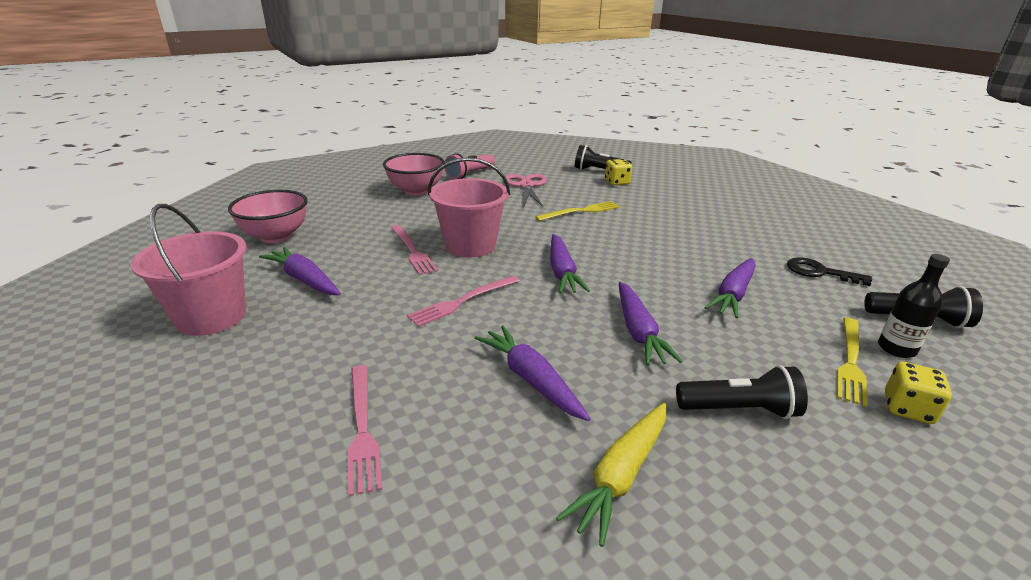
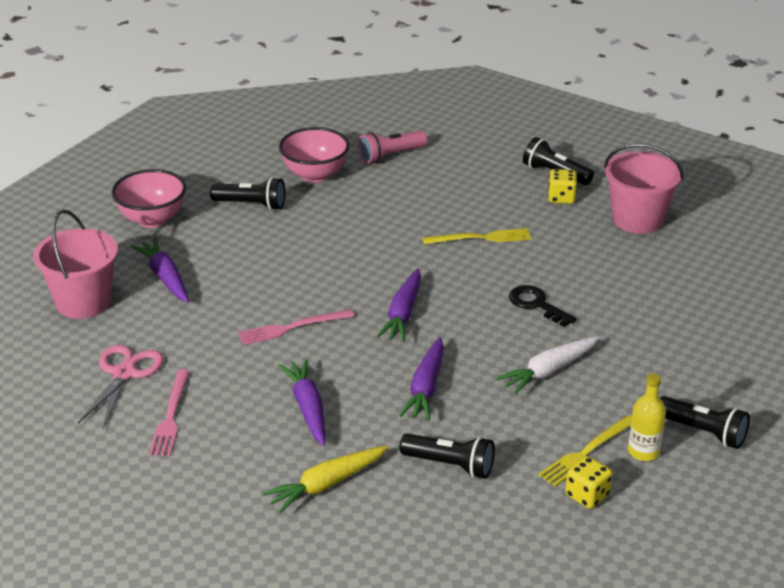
camera: 20 degrees right, 5 degrees up
pink fork [391,225,438,275] -> none
pink bucket [428,157,510,258] -> pink bucket moved to [604,144,684,234]
pink scissors [505,174,547,207] -> pink scissors moved to [78,345,163,429]
purple carrot [704,258,756,318] -> white carrot [496,336,600,394]
black key [787,257,872,286] -> black key moved to [509,285,577,327]
black bottle [878,254,950,358] -> yellow bottle [628,373,666,461]
none -> black flashlight [210,177,285,210]

